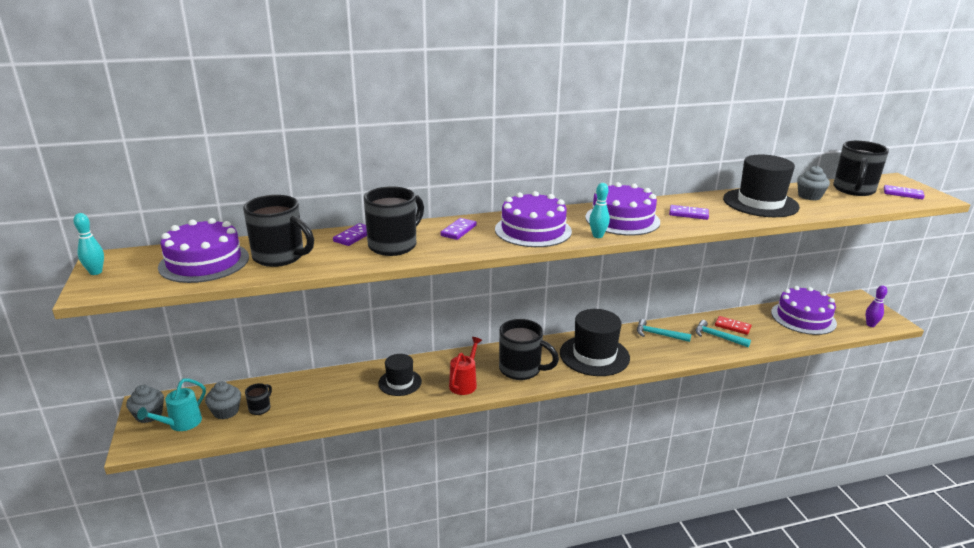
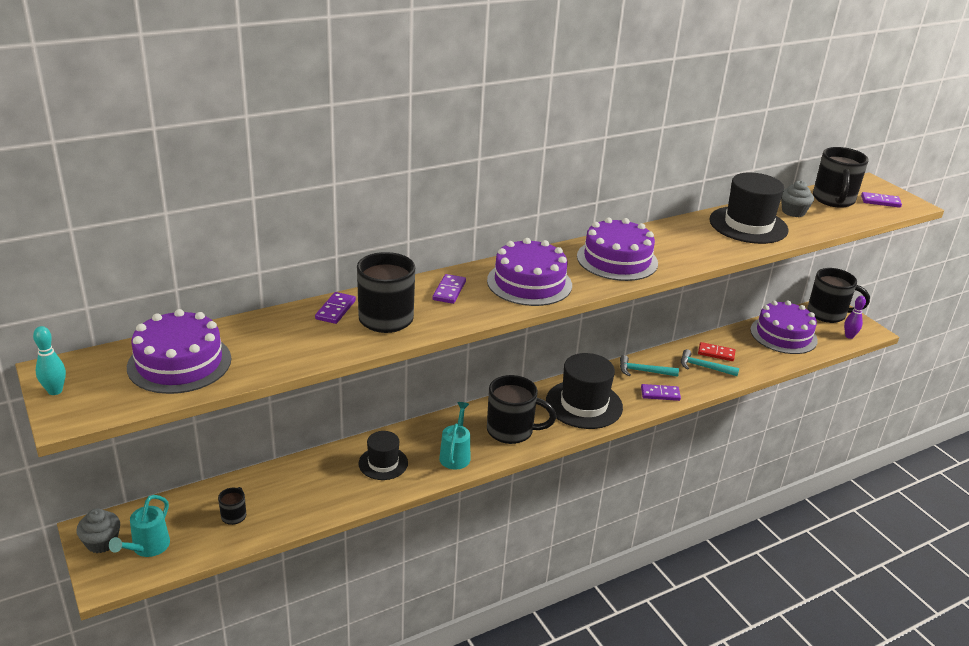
camera: 15 degrees left, 5 degrees up
grey cupcake [205,381,241,419] -> none
black mug [243,195,314,267] -> black mug moved to [807,268,870,323]
red watering can [449,337,482,395] -> turquoise watering can [439,402,470,470]
turquoise bowling pin [589,183,610,238] -> none
purple domino [669,205,709,220] -> purple domino moved to [641,384,681,401]

